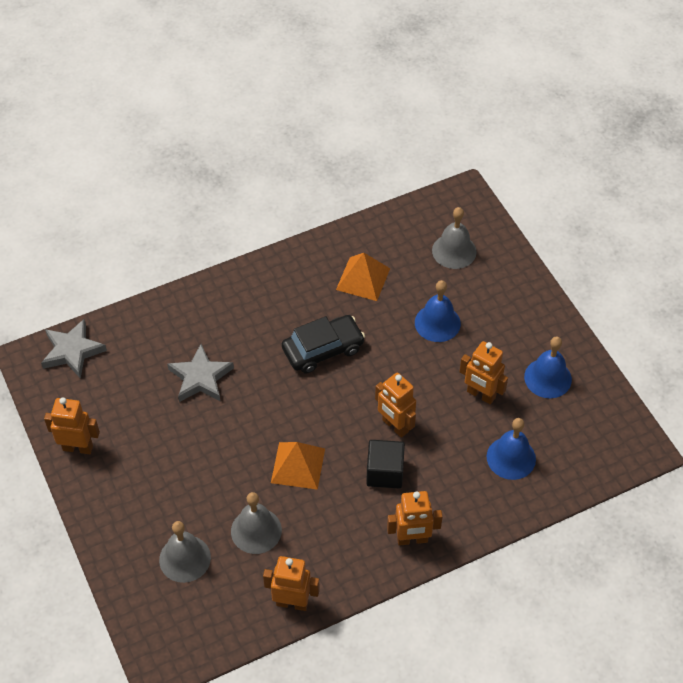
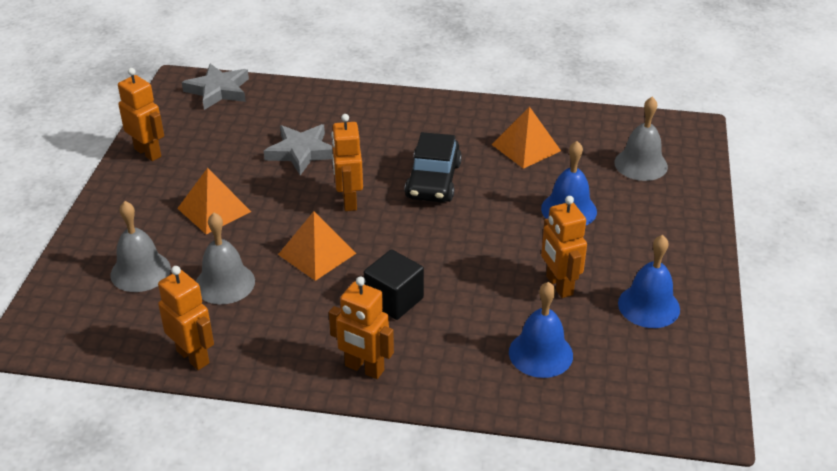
camera: 35 degrees right, 15 degrees down
black car [282,315,365,373] -> black car turned 90 degrees clockwise [405,132,462,202]
orange robot [375,373,416,438] -> orange robot moved to [331,114,363,211]
none -> orange pyramid [177,168,251,234]

